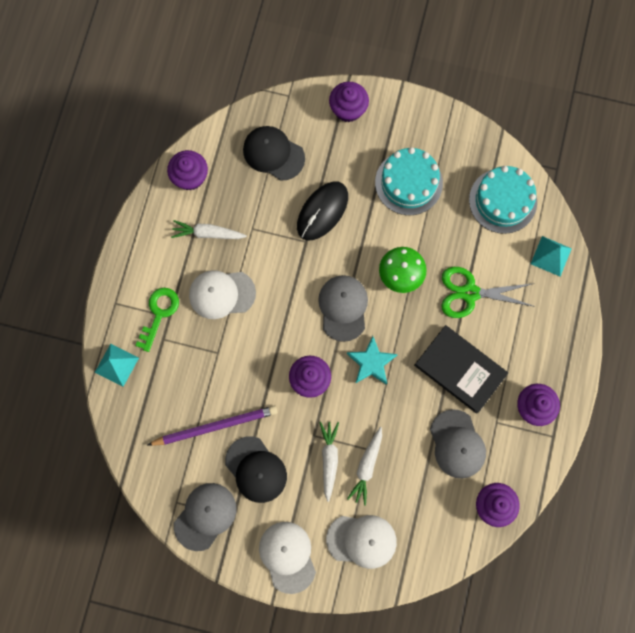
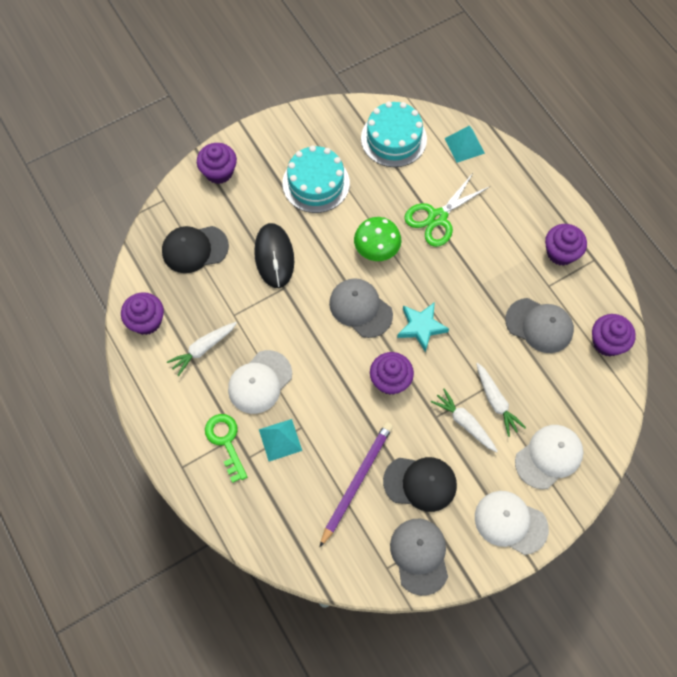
camera: 45 degrees left, 10 degrees down
turquoise pyramid [95,344,139,387] -> turquoise pyramid moved to [259,419,302,461]
black book [414,325,508,414] -> none

